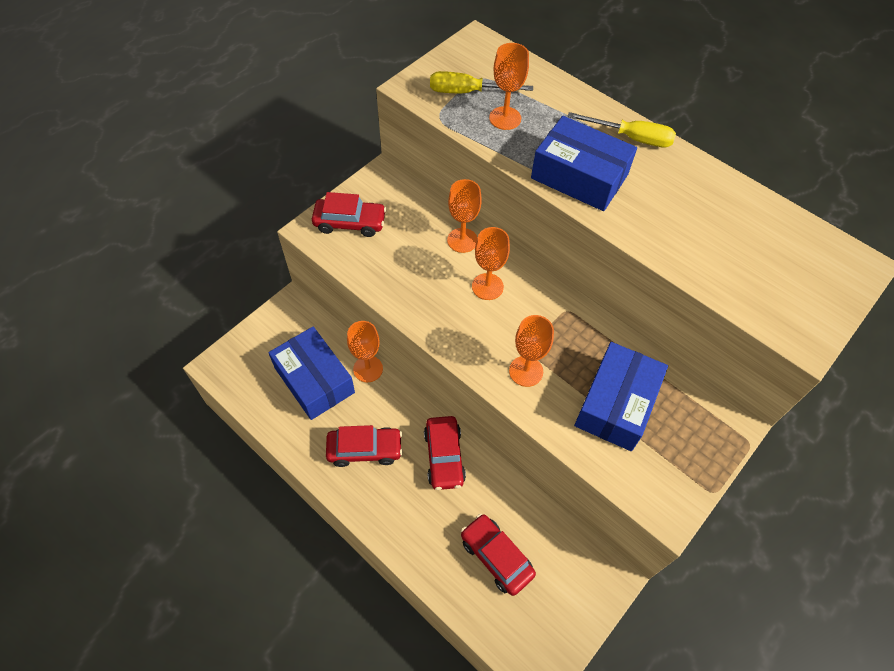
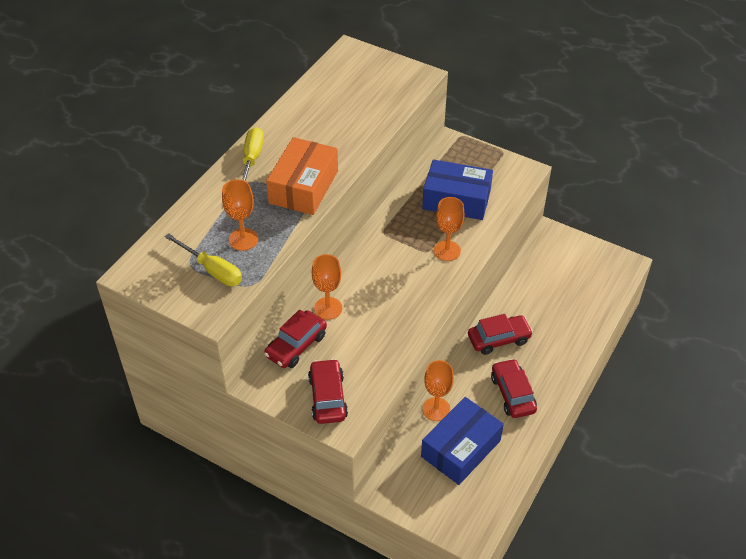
camera: 100 degrees left, 10 degrees down
yellow screwdriver [430,71,533,93] -> yellow screwdriver turned 45 degrees counterclockwise [165,233,242,286]
red car [461,514,536,596] -> red car moved to [264,310,327,368]
orange goblet [472,227,510,300] -> none
blue box [531,116,637,211] -> orange box [266,137,338,215]

